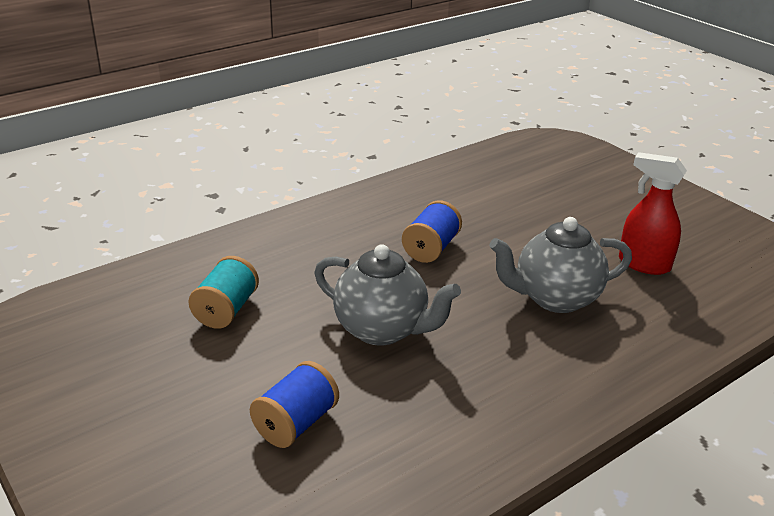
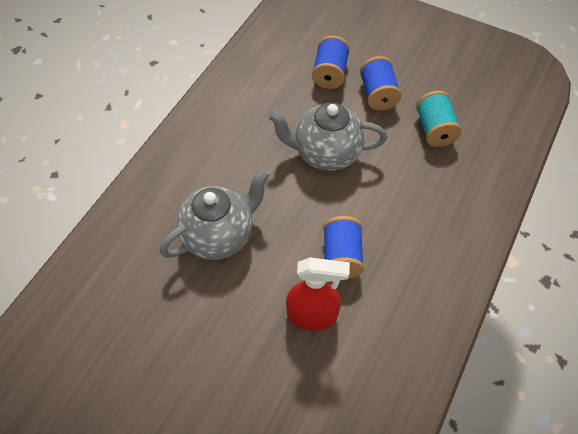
camera: 155 degrees right, 25 degrees up
red spray bottle [619,152,687,275] -> red spray bottle moved to [286,257,350,331]
none -> blue spool [360,56,402,111]

